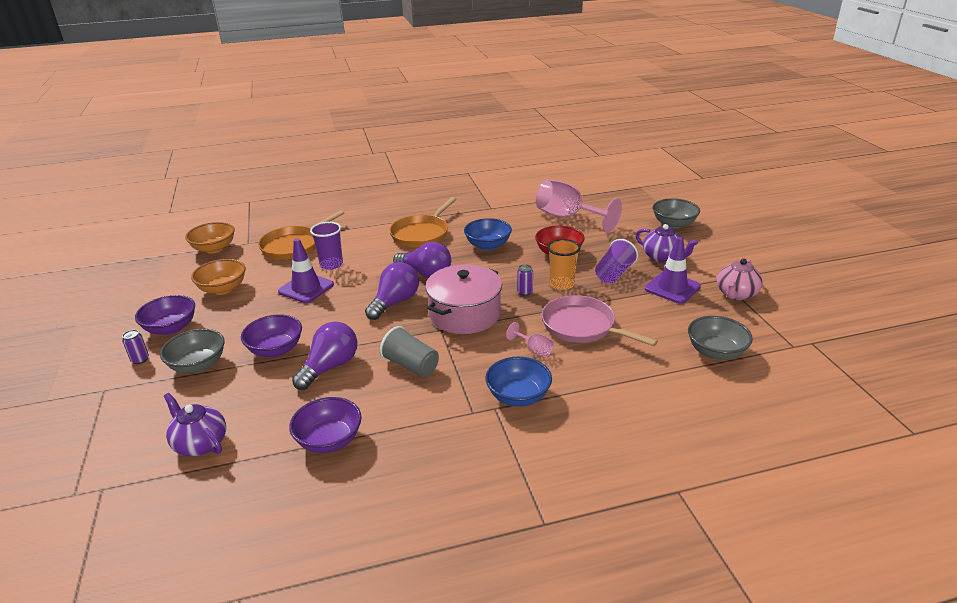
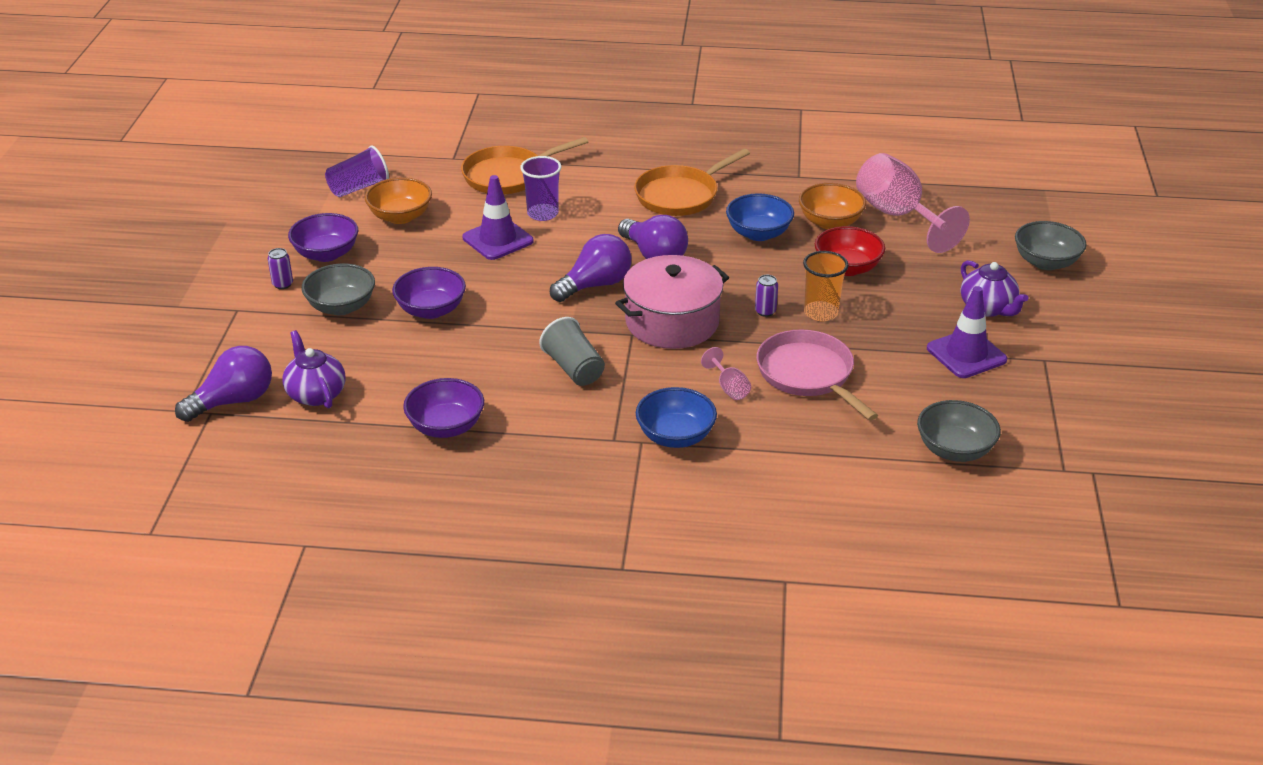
camera: 20 degrees right, 5 degrees up
orange bowl [185,222,235,254] -> orange bowl moved to [799,183,866,229]
purple light bulb [292,322,357,390] -> purple light bulb moved to [175,346,272,422]
purple cup [595,239,638,283] -> purple cup moved to [325,146,389,197]
pink teapot [717,258,763,300] -> none

